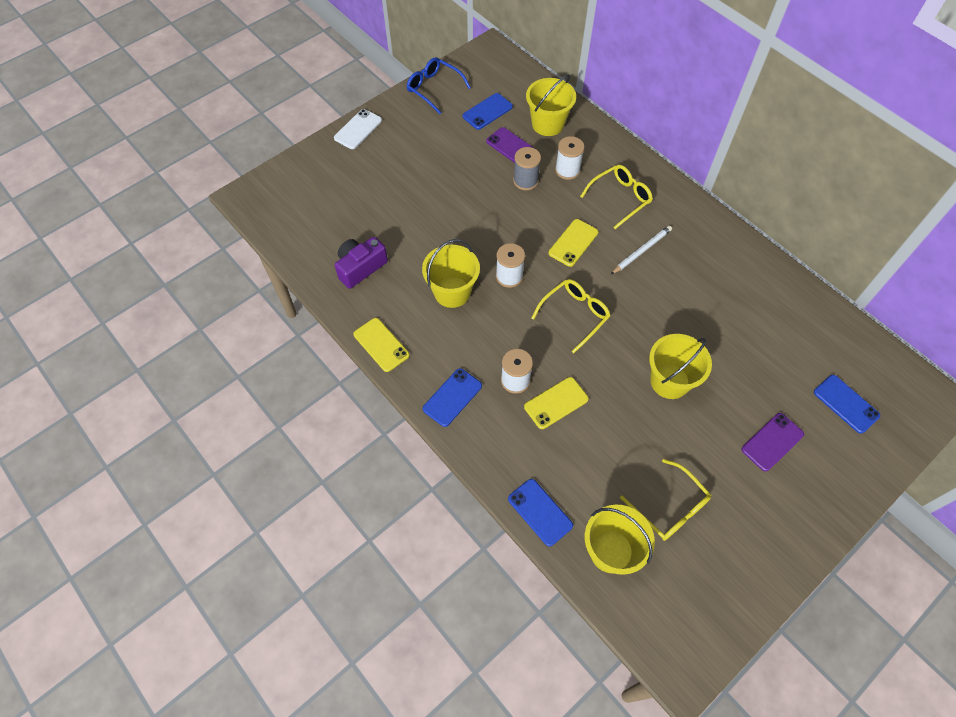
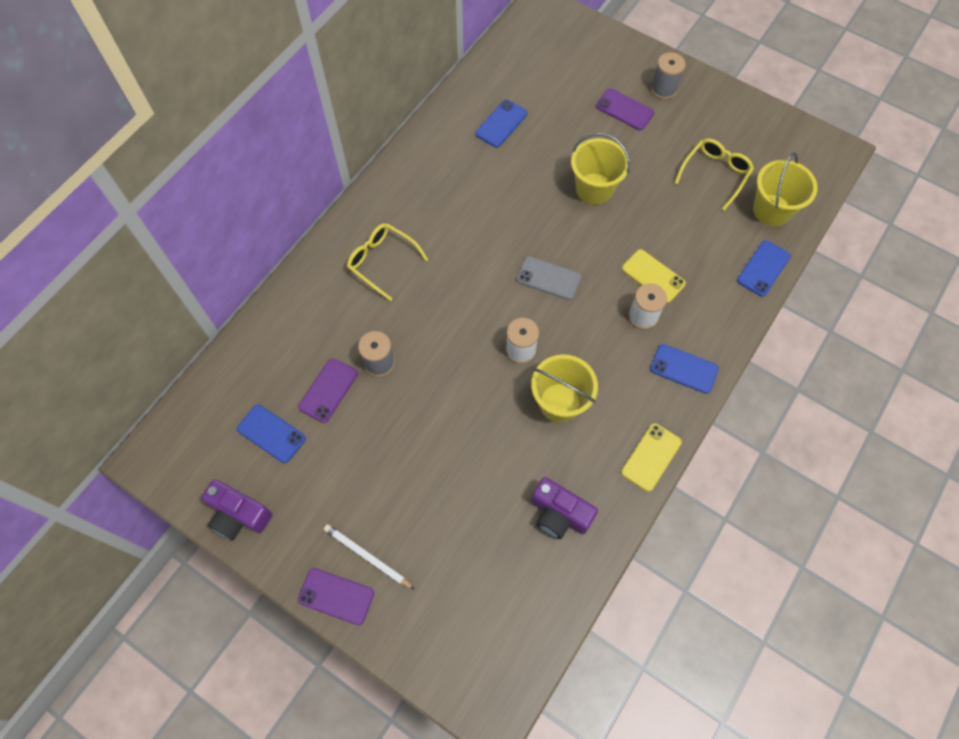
camera: 105 degrees left, 5 degrees up
white phone [334,109,382,149] -> purple phone [297,568,374,625]
blue glasses [406,57,471,114] -> purple camera [201,479,272,540]
yellow bucket [526,74,576,136] -> none
yellow glasses [531,279,610,353] -> grey phone [517,256,581,300]
yellow phone [549,219,598,267] -> none
white spool [555,136,585,180] -> none
white pencil [611,226,672,274] -> white pencil moved to [324,524,415,590]
blue phone [814,375,880,434] -> blue phone moved to [475,100,527,148]
none -> grey spool [651,52,685,100]

